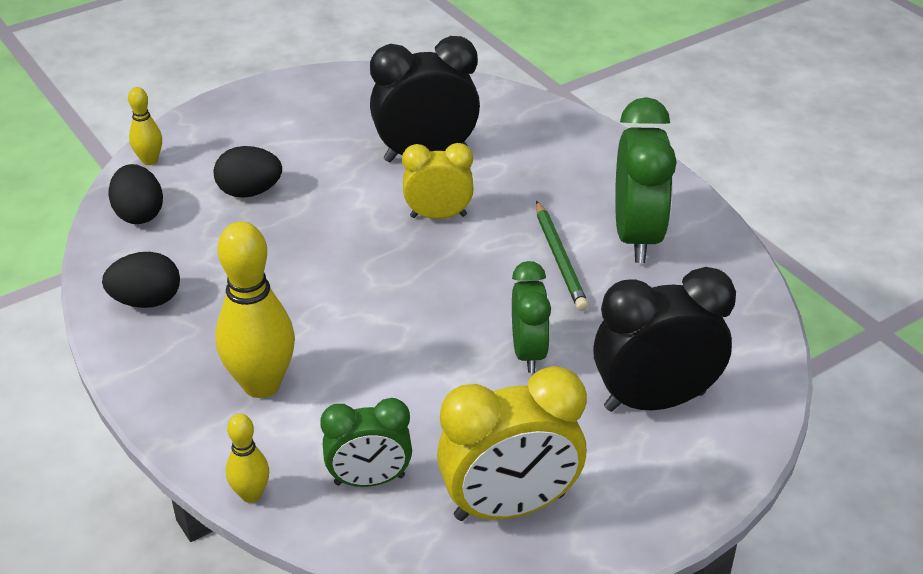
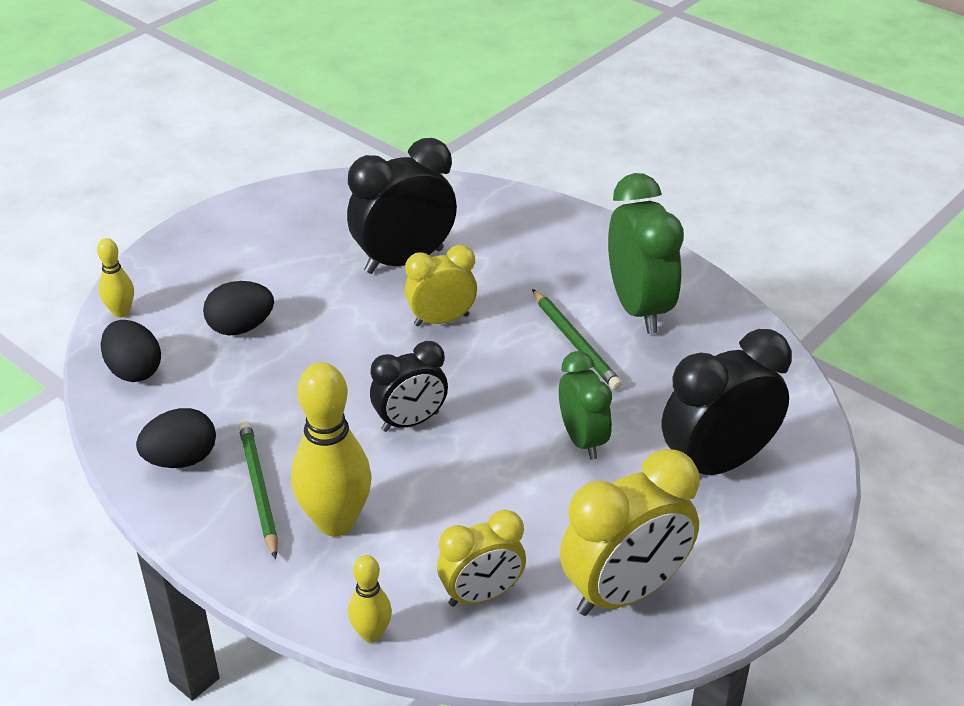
camera: 15 degrees left, 0 degrees up
green clock [320,398,412,487] -> yellow clock [437,510,526,607]
none -> green pencil [239,421,278,559]
none -> black clock [370,341,448,432]

